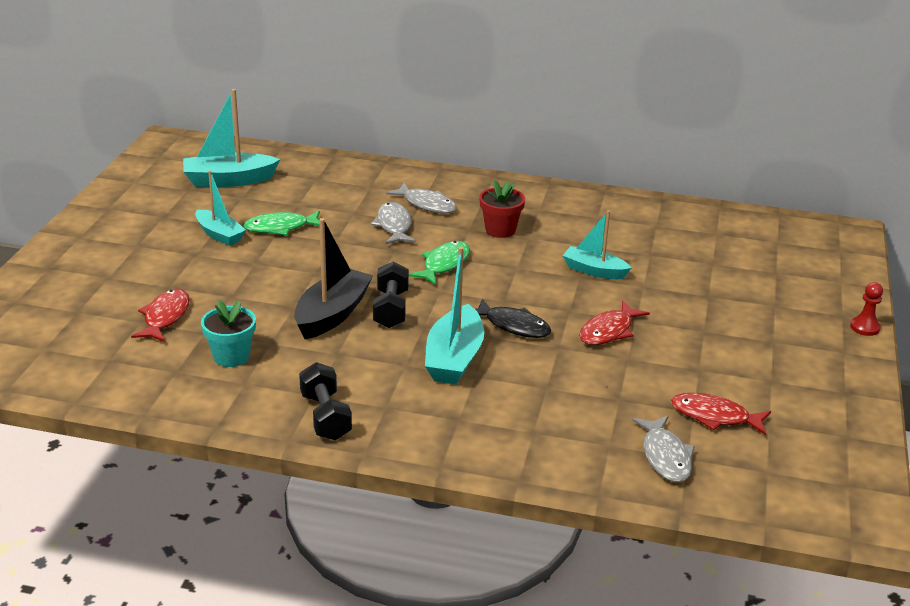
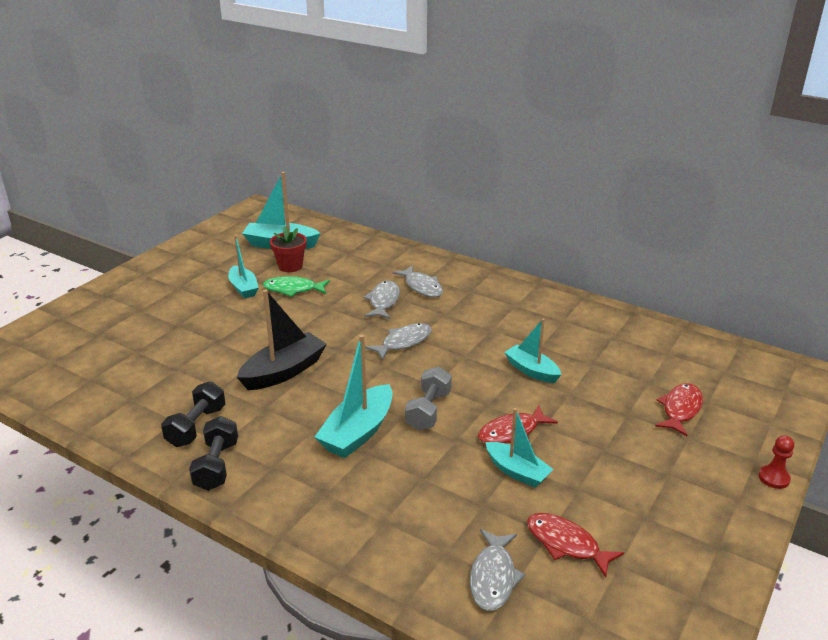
camera: 20 degrees right, 0 degrees up
red fish [131,289,190,342] -> red fish moved to [655,383,703,436]
turquoise flower pot [201,300,256,367] -> none
black dumbbell [373,261,409,328] -> black dumbbell moved to [161,381,225,447]
green fish [409,241,470,285] -> grey fish [365,323,432,360]
black fish [475,299,551,338] -> grey dumbbell [405,367,452,431]
red flower pot [479,180,525,238] -> red flower pot moved to [270,226,307,272]
none -> turquoise boat [486,408,554,488]

